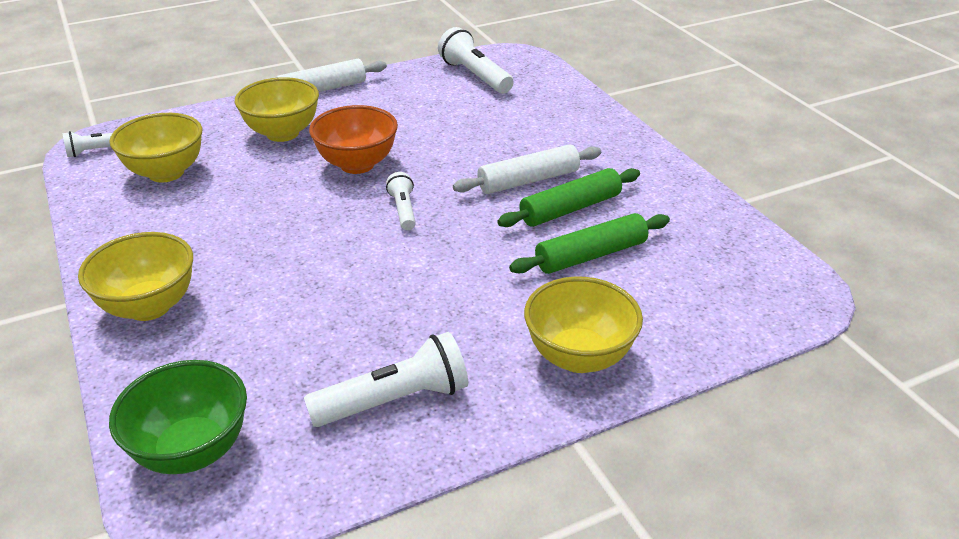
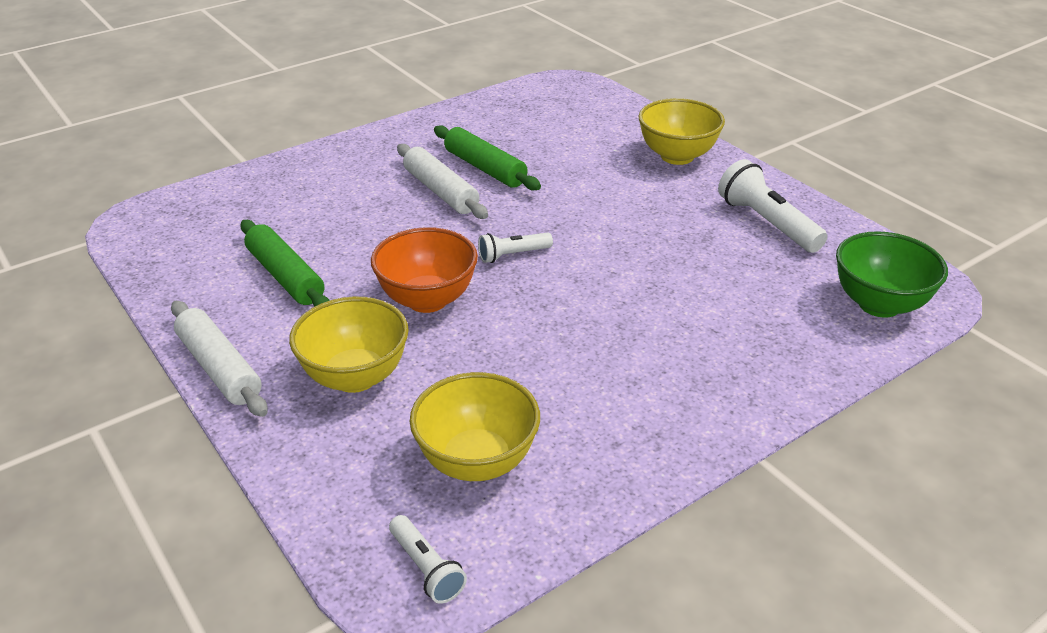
camera: 100 degrees left, 0 degrees up
yellow bowl [78,232,193,321] -> none
white flashlight [438,27,514,94] -> none
green rolling pin [509,213,670,274] -> green rolling pin moved to [240,220,330,307]

